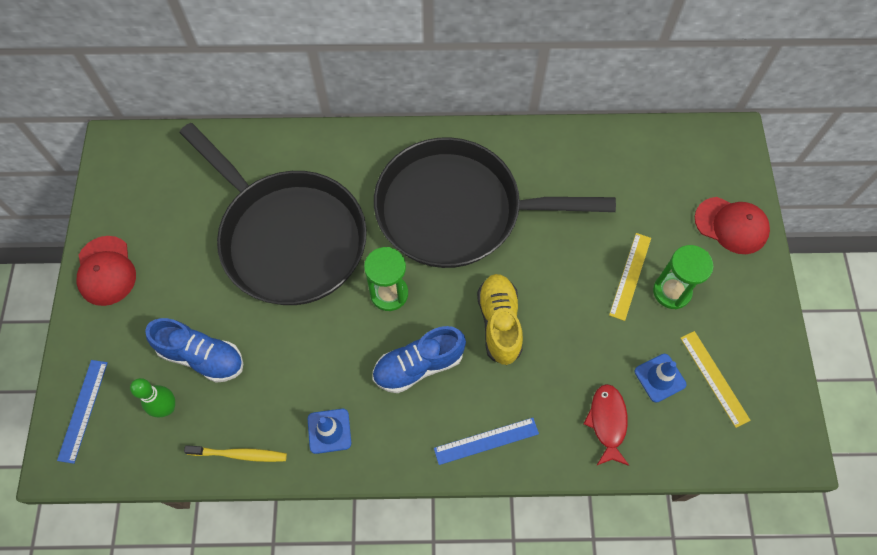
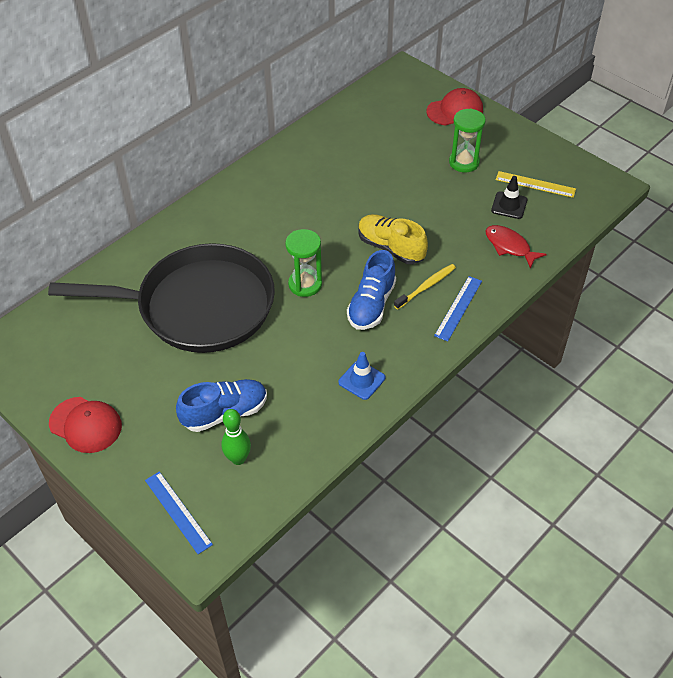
camera: 45 degrees left, 15 degrees down
yellow toothbrush [184,445,287,462] -> yellow toothbrush moved to [394,264,456,310]
black pan [374,137,616,268] -> none
yellow ruler [609,233,651,321] -> none
blue traffic cone [635,354,686,403] -> black traffic cone [491,176,527,219]

